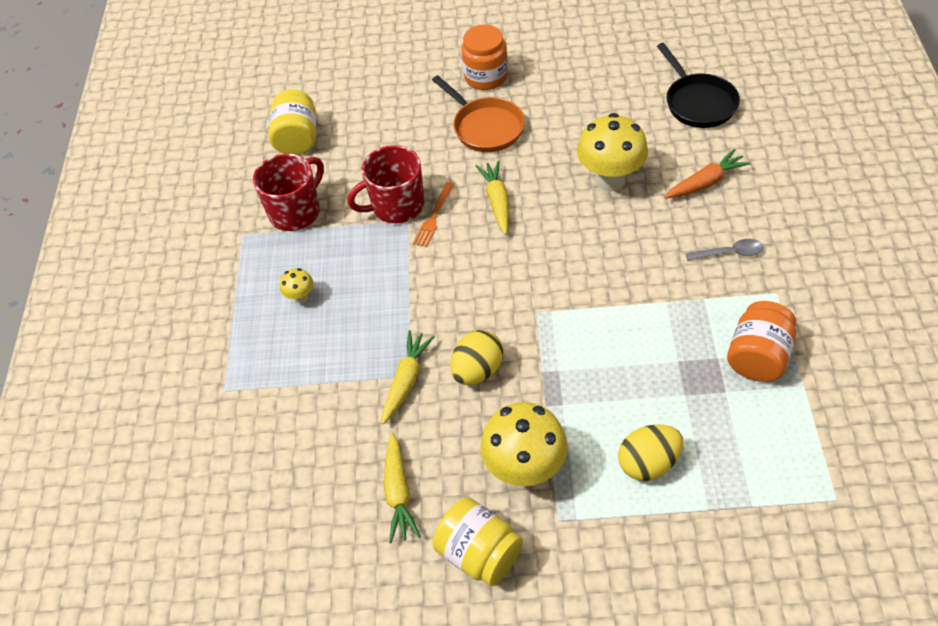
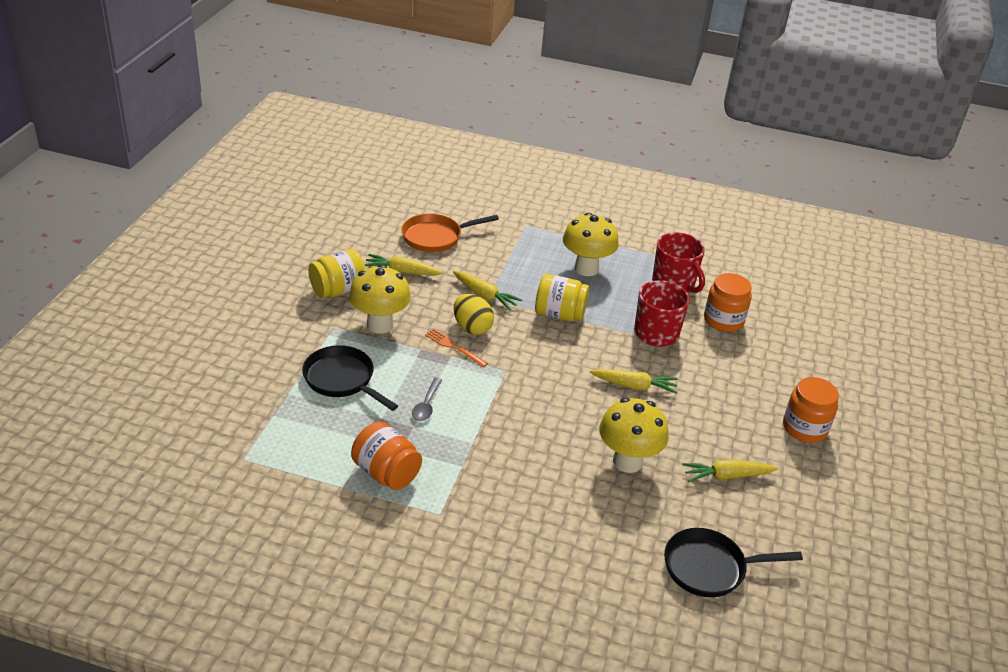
camera: 100 degrees right, 15 degrees down
yellow jar [269,89,317,155] -> yellow jar moved to [535,274,589,321]
yellow mushroom [280,268,313,304] -> yellow mushroom [563,212,619,276], size x2.17
orange fork [413,182,454,247] -> orange fork moved to [425,329,488,367]
orange pan [432,75,525,152] -> orange pan moved to [401,214,499,252]
yellow egg [618,424,683,481] -> black pan [302,345,398,411]
orange carrot [664,149,751,199] -> none
grey spoon [685,239,764,261] -> grey spoon moved to [412,378,442,421]
none -> yellow carrot [682,459,778,482]
none -> orange jar [704,273,752,332]

